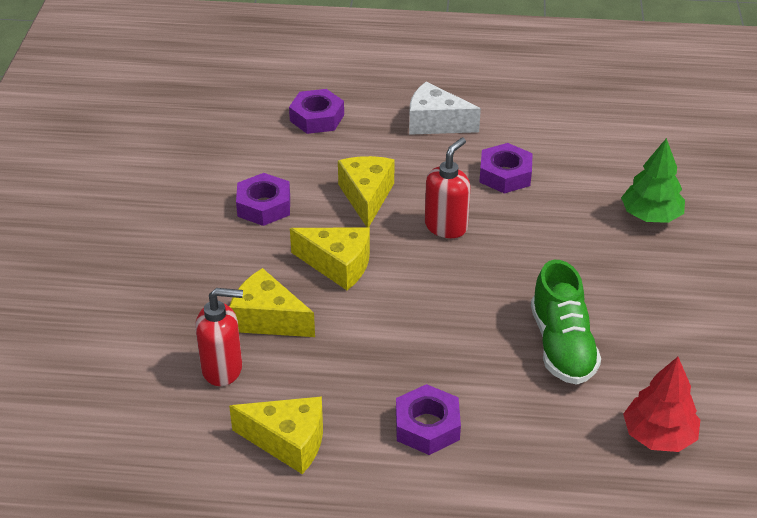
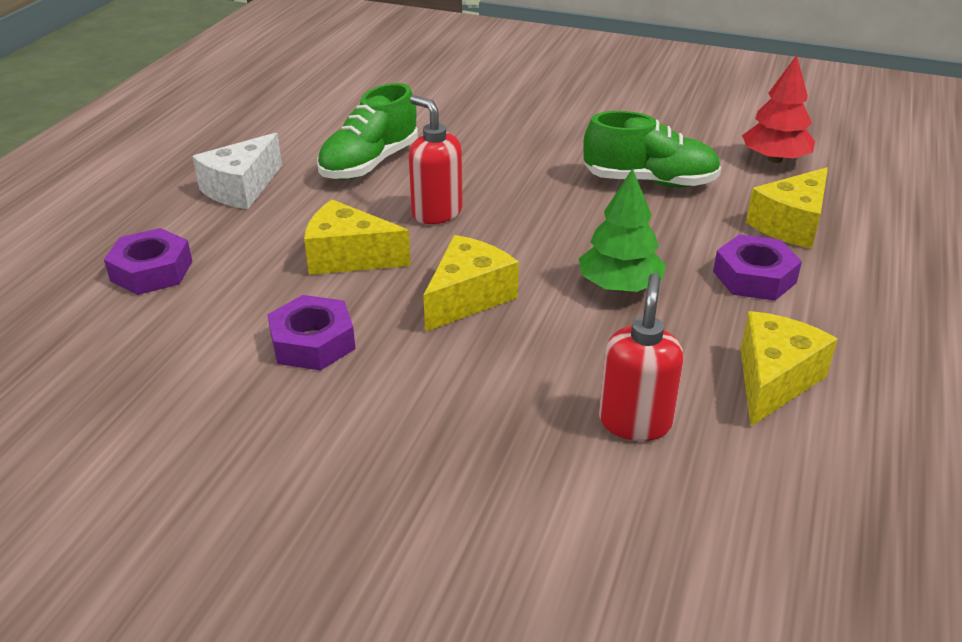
camera: 75 degrees left, 5 degrees down
yellow cheese [229,268,315,337] -> yellow cheese moved to [746,167,828,249]
purple nut [479,143,533,193] -> green shoe [317,83,418,180]
green tree [621,138,685,223] -> green tree moved to [579,168,666,292]

